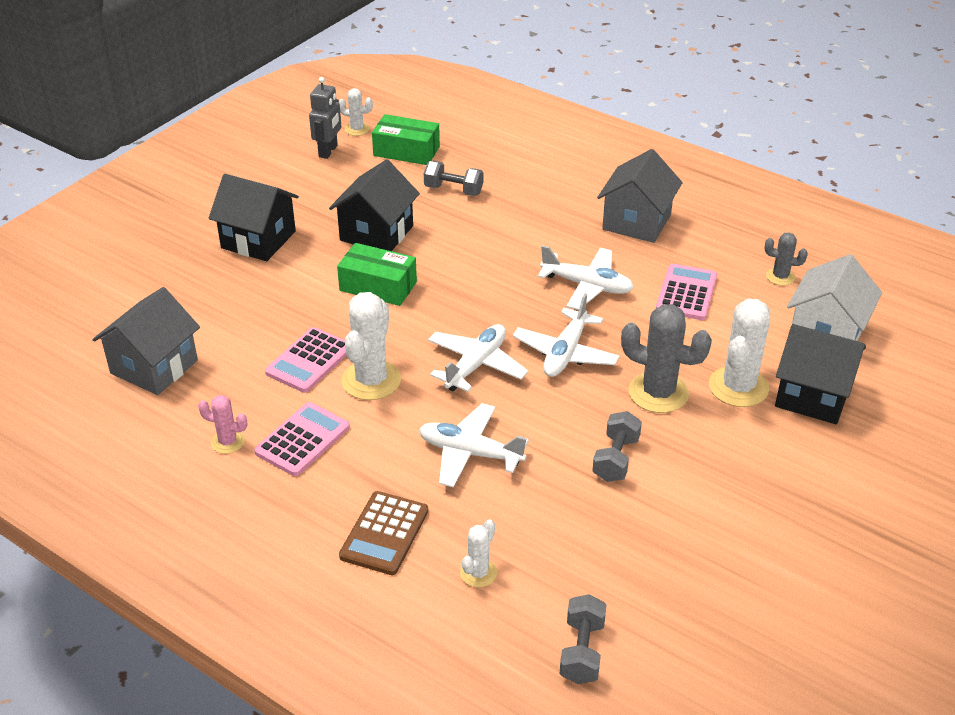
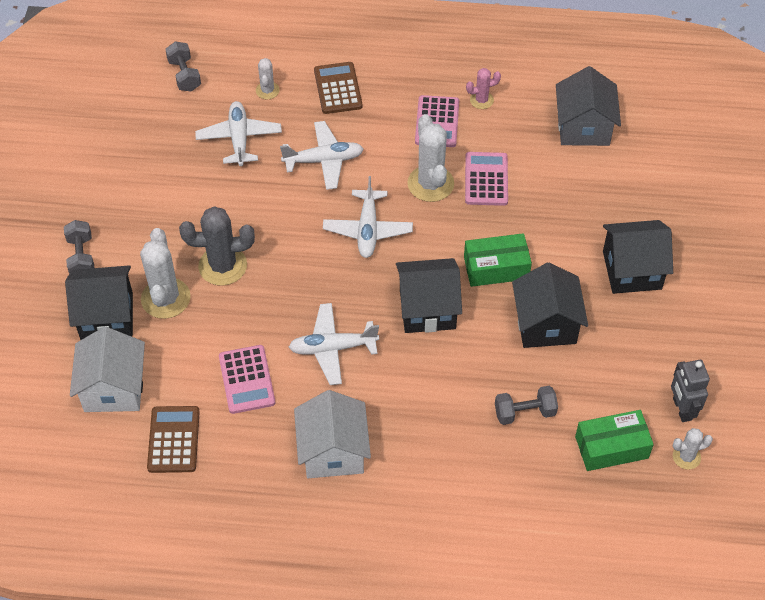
camera: 150 degrees right, 15 degrees up
white plane [513,293,620,377] -> white plane moved to [195,101,282,166]
grey dumbbell [592,411,642,482] -> grey dumbbell moved to [64,220,94,274]
grey house [597,149,683,243] -> white house [294,390,371,478]
grey cactus [765,232,808,286] -> brown calculator [147,406,200,473]
none -> black house [396,258,462,333]

